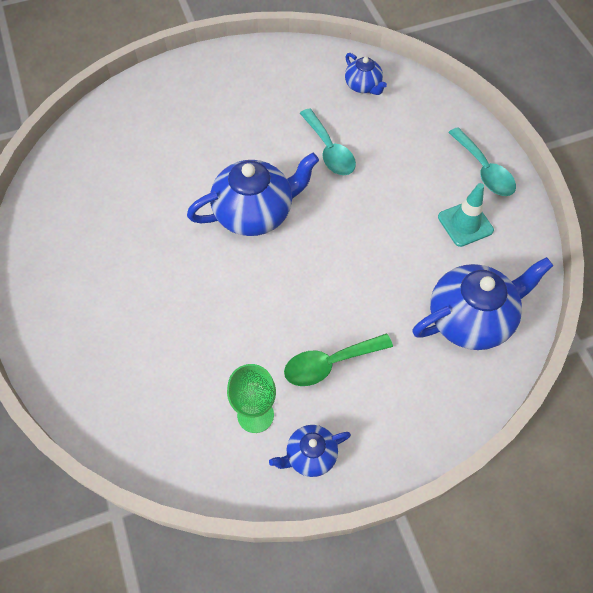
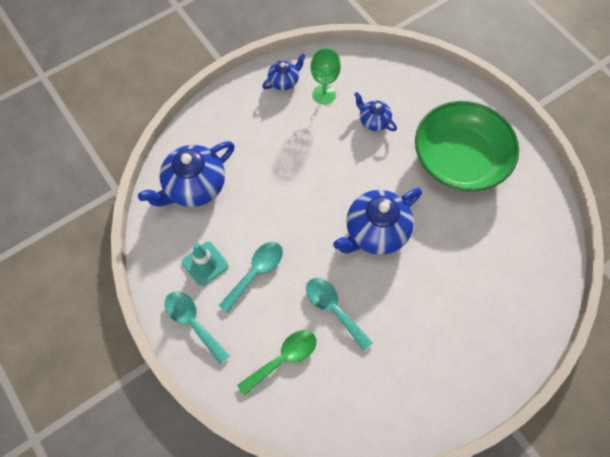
camera: 165 degrees right, 5 degrees up
green spoon [284,334,393,386] -> green spoon moved to [237,330,316,396]
blue teapot [345,53,387,95] -> blue teapot moved to [354,92,397,131]
none -> turquoise spoon [219,242,283,313]
none -> green bowl [415,101,519,191]

